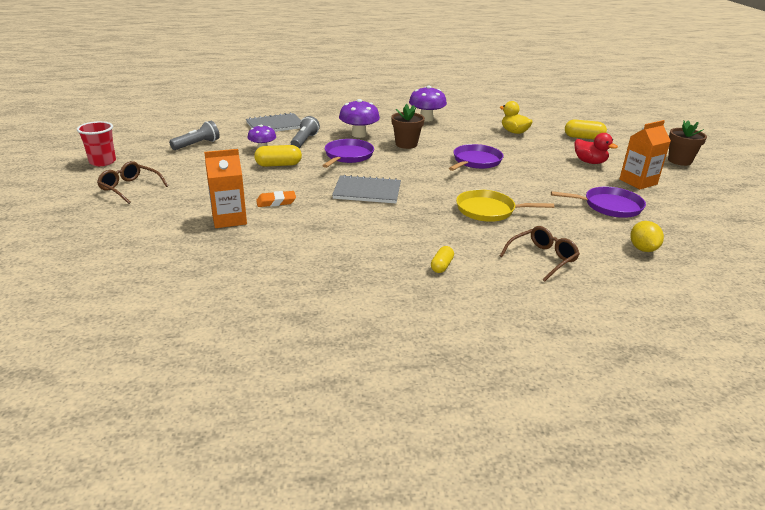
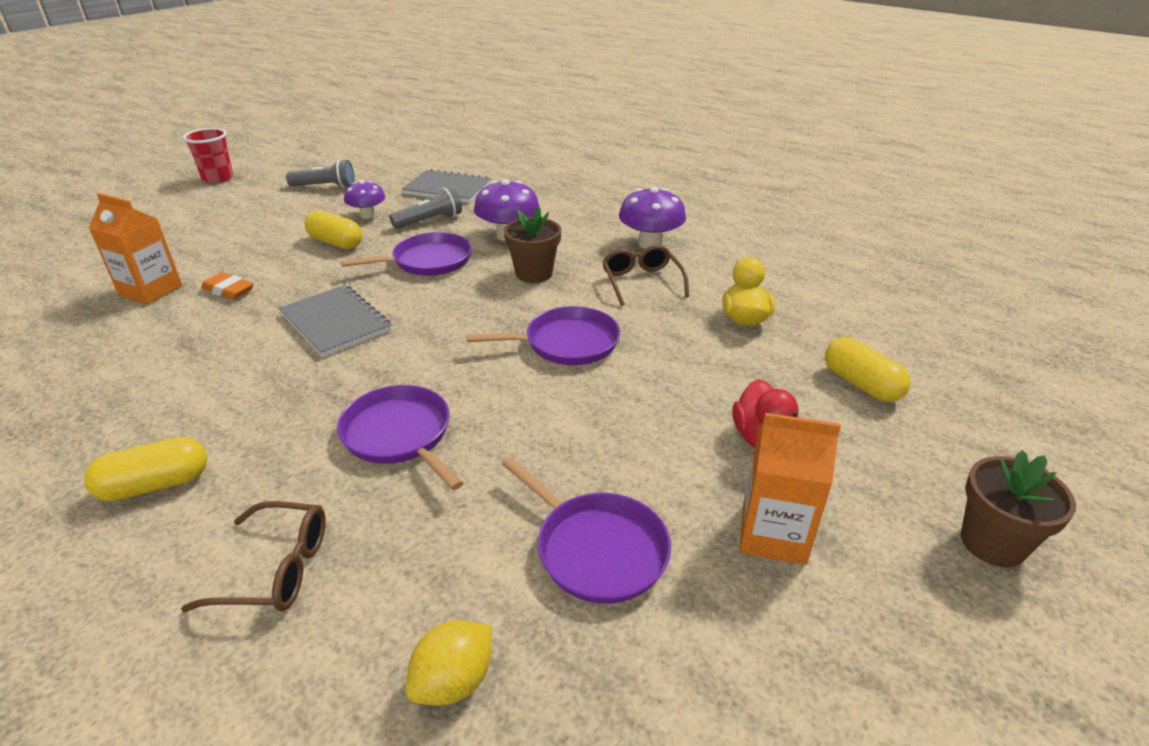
camera: 45 degrees right, 5 degrees up
brown glasses [97,161,168,204] -> brown glasses moved to [602,245,689,306]
yellow capsule [431,246,454,273] -> yellow capsule [84,437,207,501], size x1.61
yellow pan [456,189,554,222] -> purple pan [337,385,463,490]

